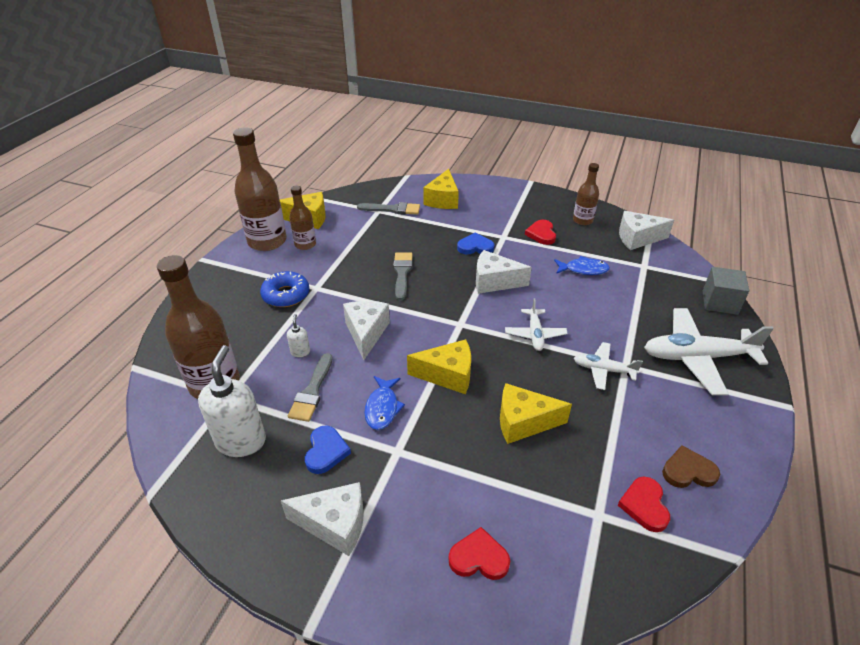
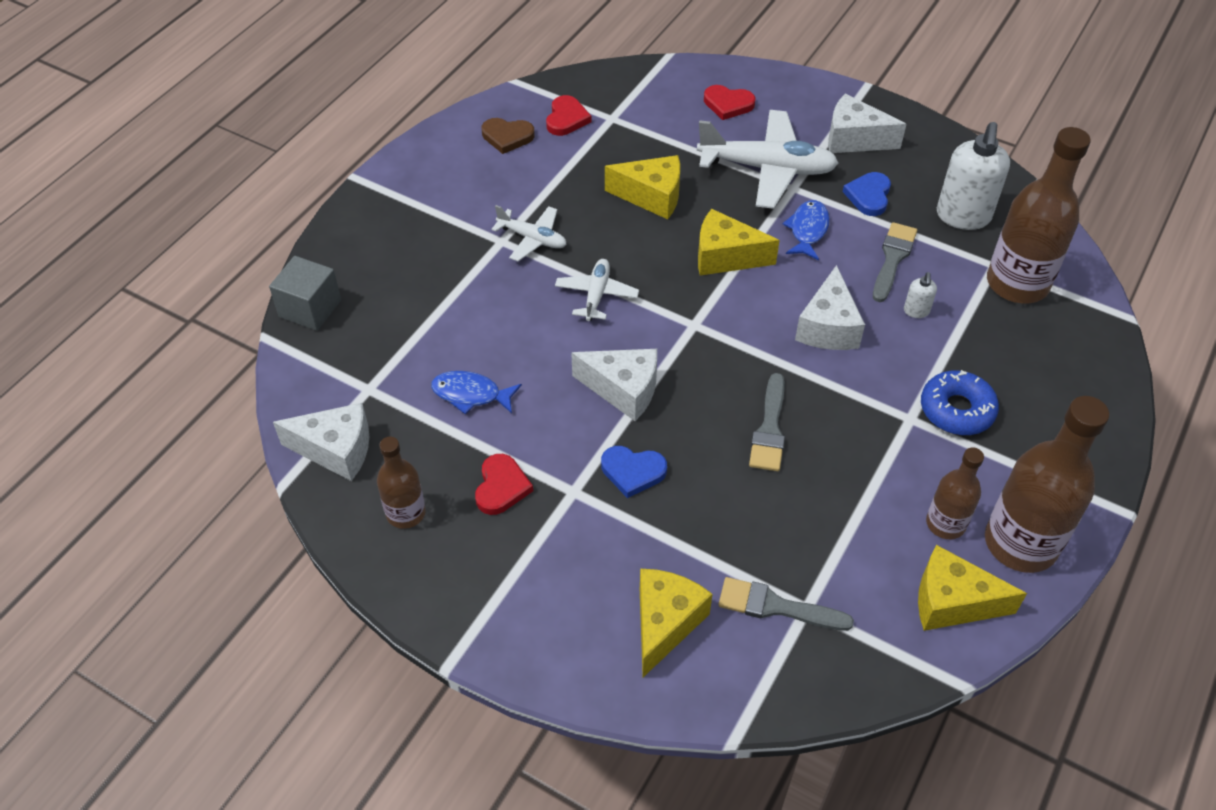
camera: 170 degrees left, 10 degrees up
white plane [644,308,774,395] -> white plane moved to [697,110,839,209]

